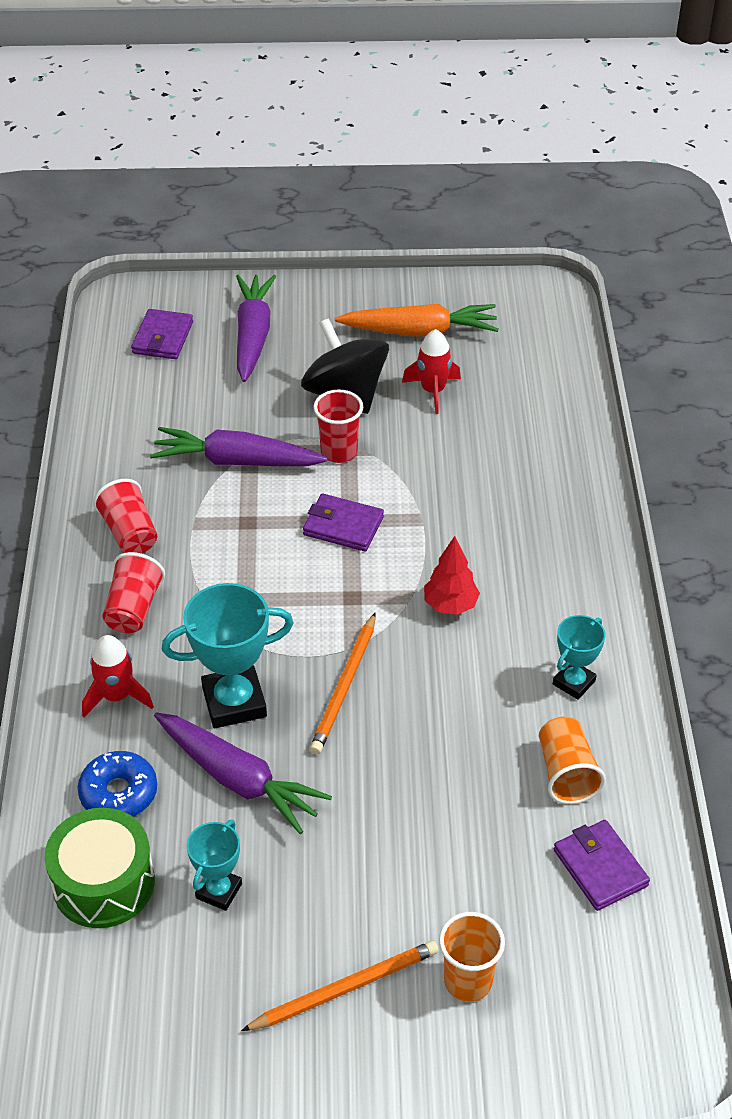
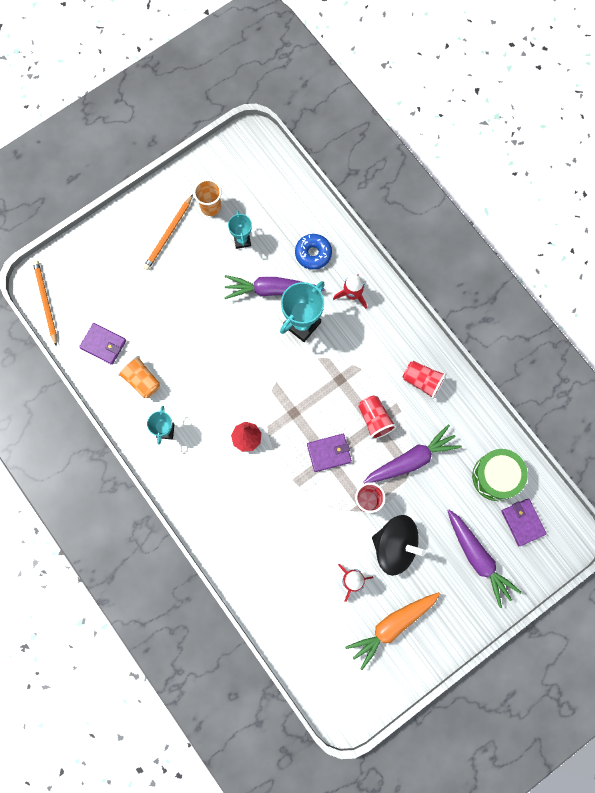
camera: 145 degrees right, 30 degrees up
green drum [44,808,155,928] -> green drum moved to [472,449,528,501]
red cup [102,552,165,634] -> red cup moved to [358,396,397,439]
orange pencil [310,612,376,754] -> orange pencil moved to [33,260,57,346]
orange cup [439,912,505,1002] -> orange cup moved to [194,179,222,216]

